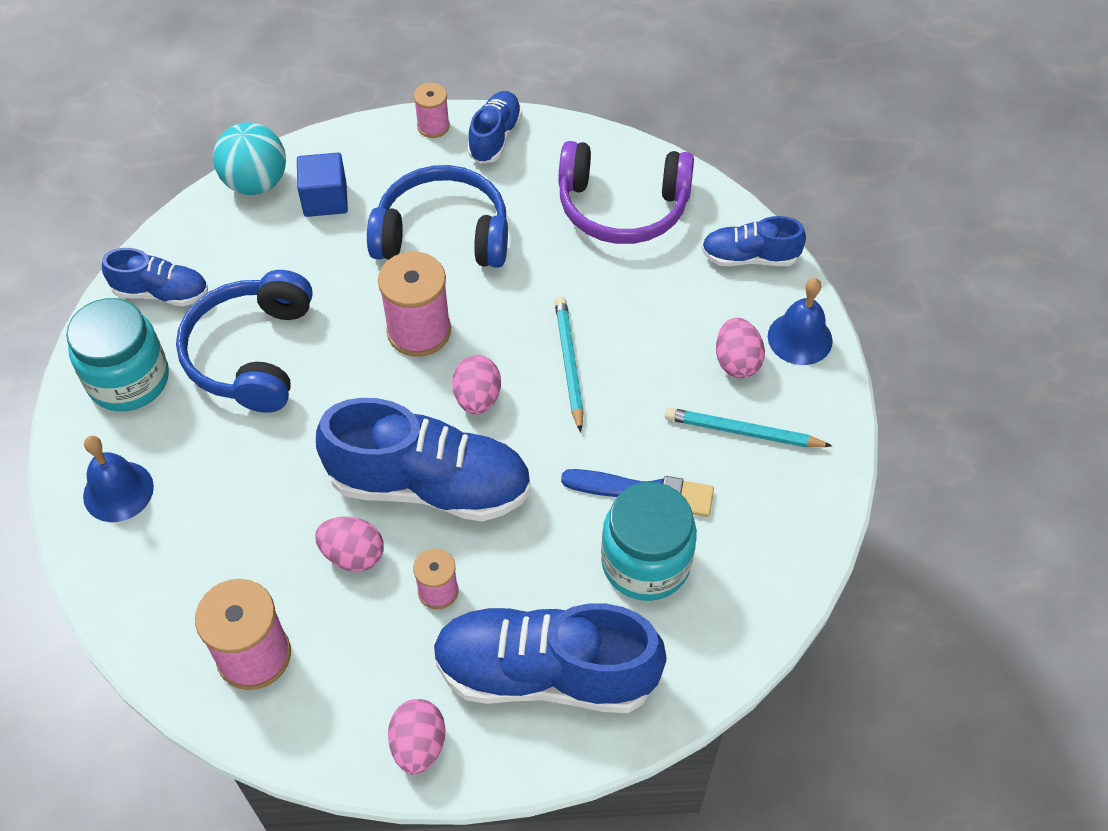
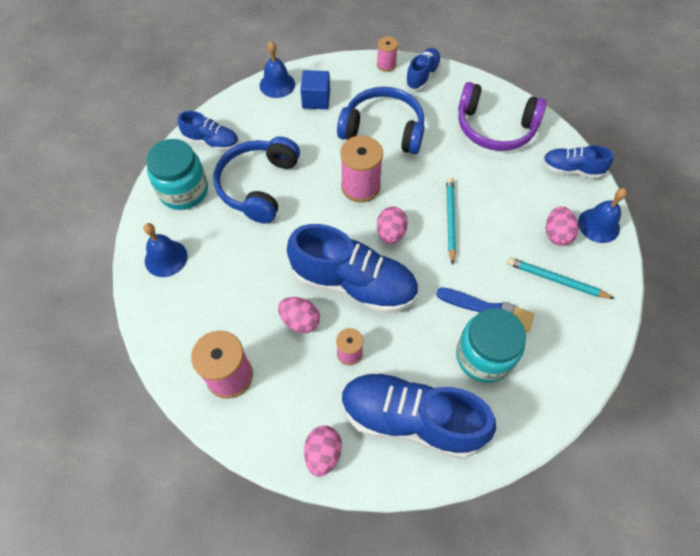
camera: 10 degrees right, 5 degrees up
turquoise ball [213,122,286,195] -> blue bell [260,41,295,98]

